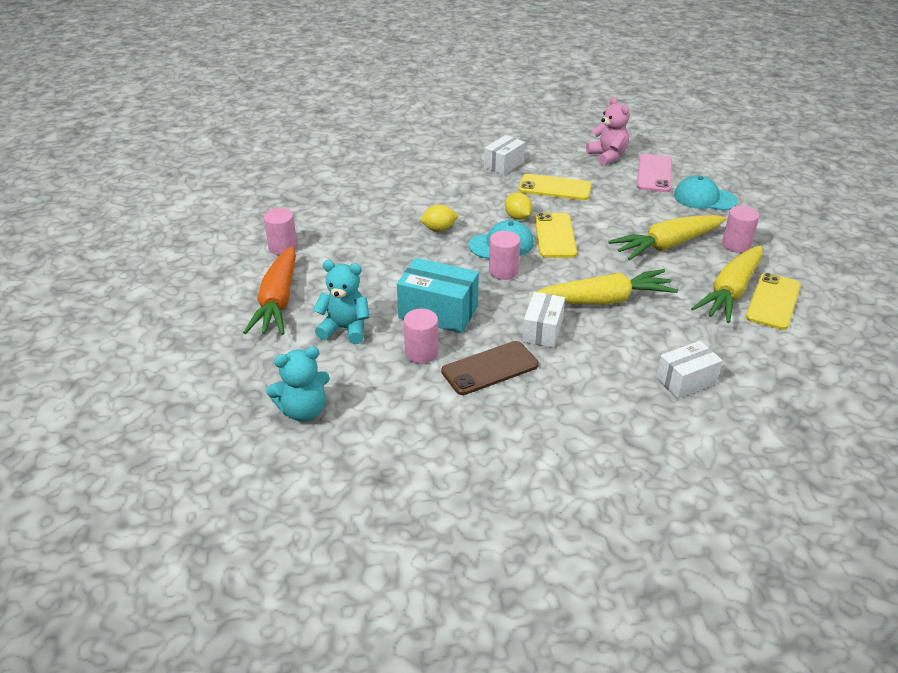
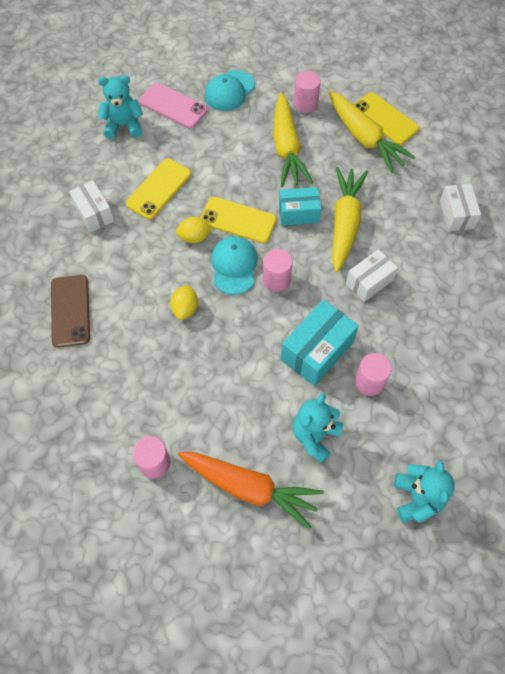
camera: 70 degrees left, 25 degrees up
brown phone [441,341,539,395] -> brown phone moved to [51,275,90,347]
white box [522,292,565,348] -> white box turned 75 degrees counterclockwise [346,249,398,302]
pink teddy bear [586,97,630,165] -> turquoise teddy bear [98,75,143,139]
none -> turquoise box [279,187,321,226]

